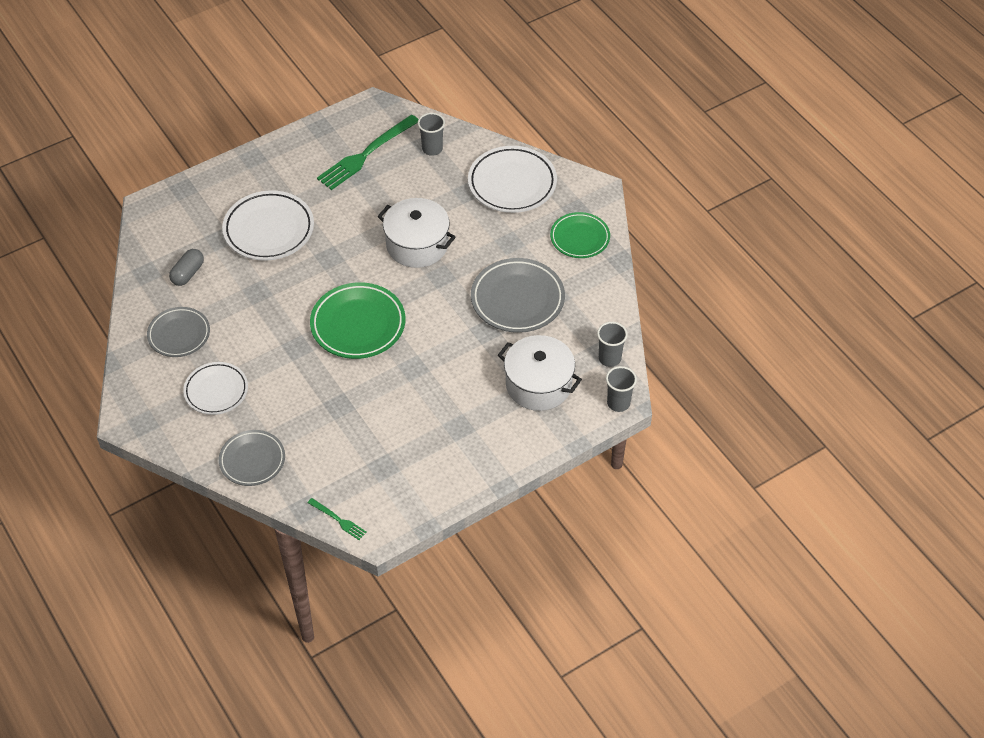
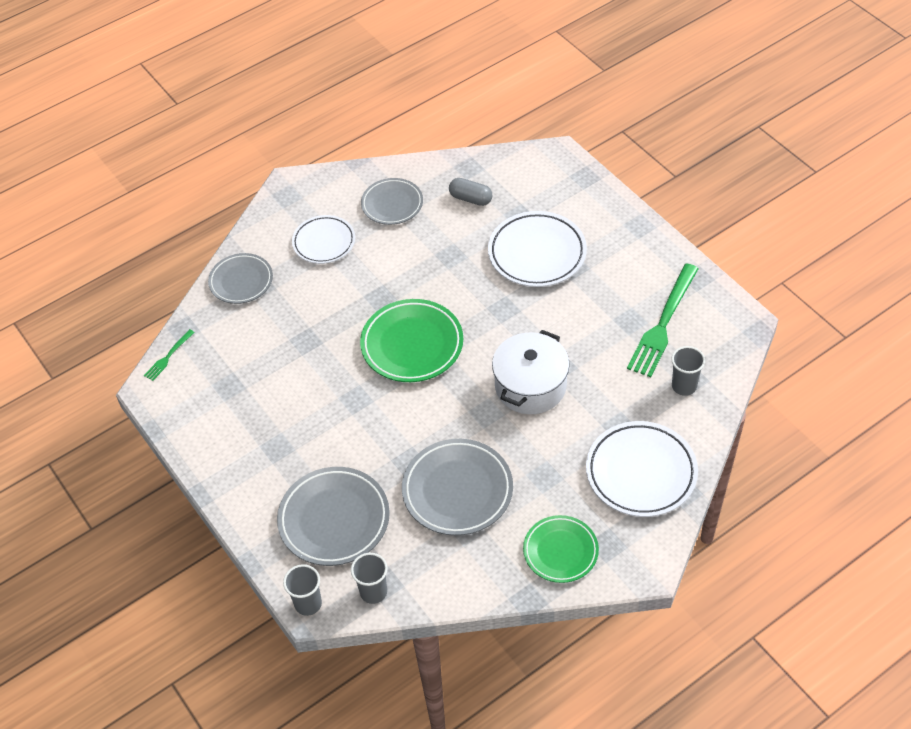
camera: 90 degrees right, 0 degrees up
green fork [317,115,418,190] -> green fork turned 105 degrees counterclockwise [627,263,699,377]
white pot [498,335,582,411] -> grey plate [277,467,390,566]

